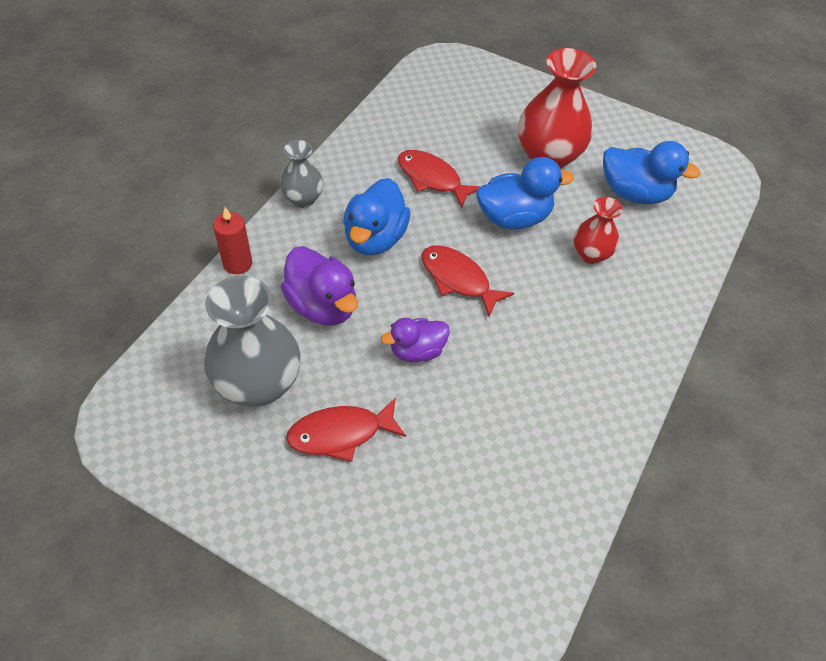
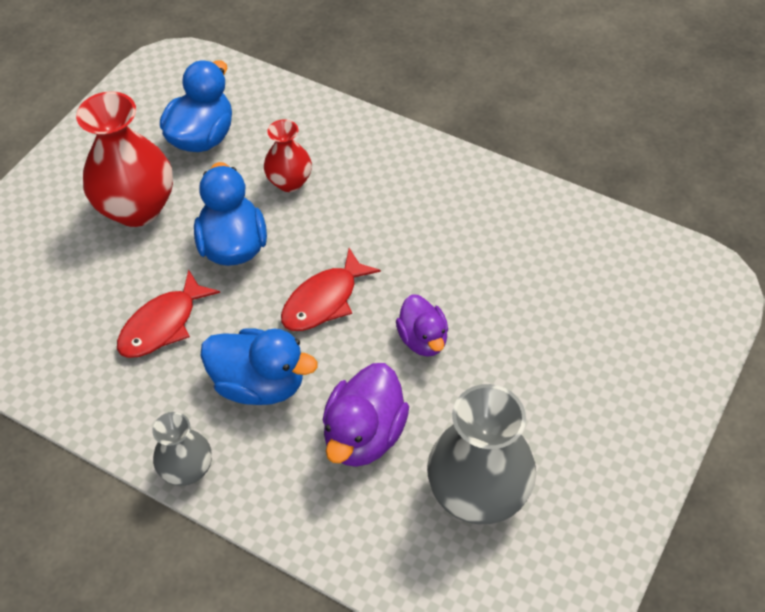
camera: 85 degrees left, 0 degrees up
red candle [213,207,252,274] -> none
purple duck [281,246,358,325] -> purple duck turned 150 degrees clockwise [323,363,409,467]
red fish [286,397,406,462] -> none

